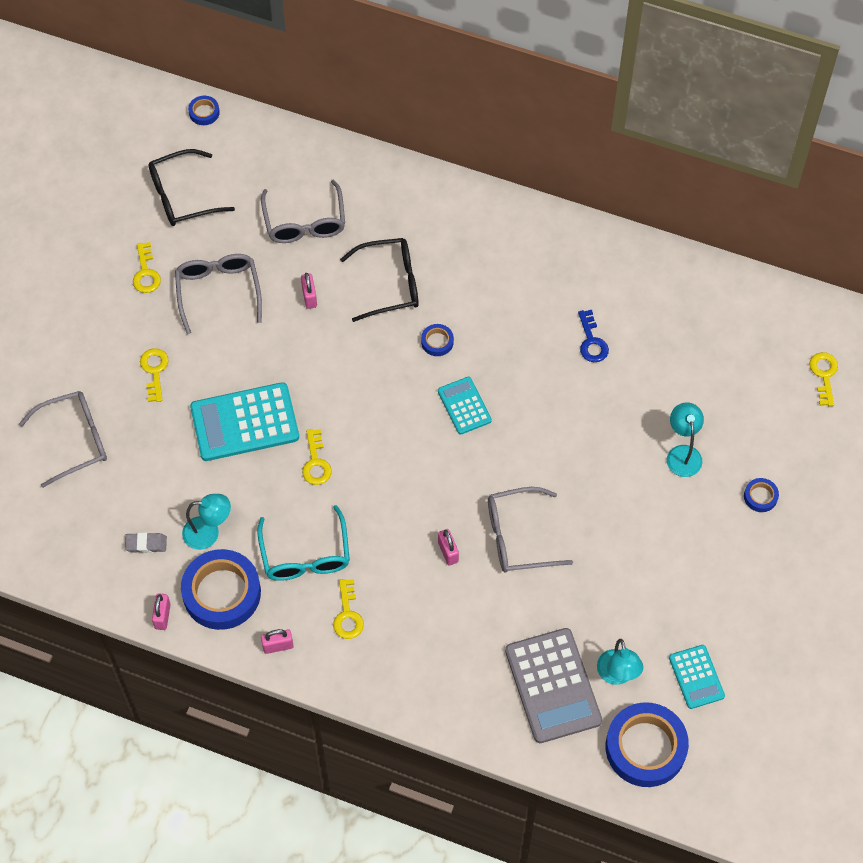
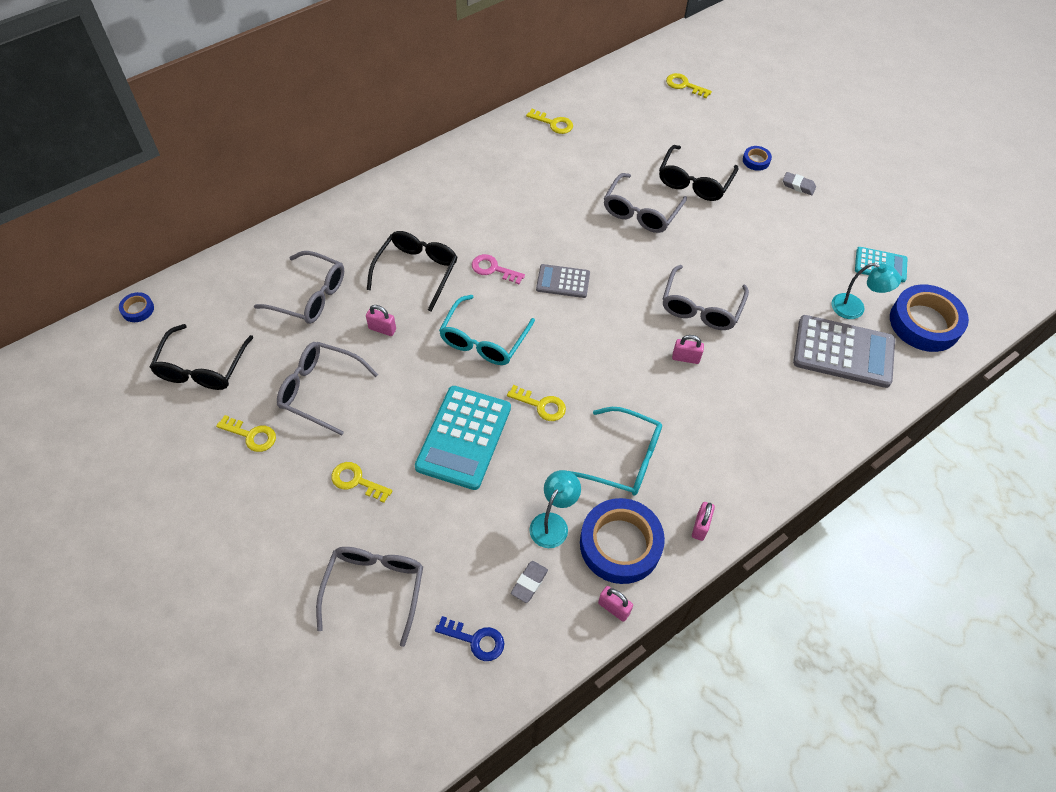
camera: 60 degrees left, 5 degrees down
yellow key [333,579,364,639] -> yellow key moved to [526,109,573,134]
blue tape [421,324,454,356] -> pink key [472,254,525,284]
turquoise calculator [438,377,492,435] -> grey calculator [536,264,590,298]
blue key [578,310,609,362] -> blue key moved to [435,616,504,661]
turquoise lamp [667,402,704,477] -> black glasses [659,145,738,201]
none -> turquoise glasses [439,295,535,365]
none -> grey glasses [604,173,687,233]
none -> grey eraser [783,172,816,195]

